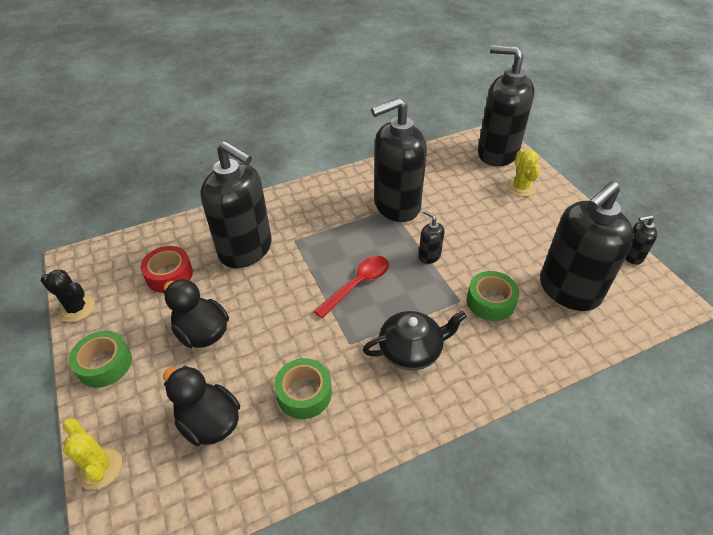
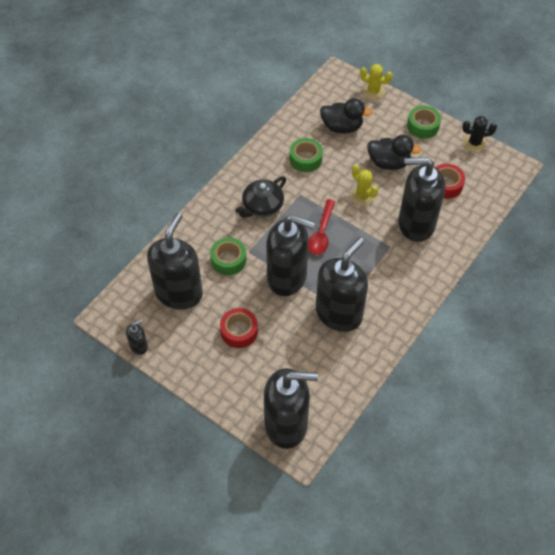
camera: 150 degrees right, 10 degrees up
black soap dispenser [419,210,444,264] -> black soap dispenser [266,215,315,296], size x2.40
yellow cactus [507,149,540,197] -> yellow cactus moved to [351,165,378,206]
none -> red tape [220,308,258,348]

